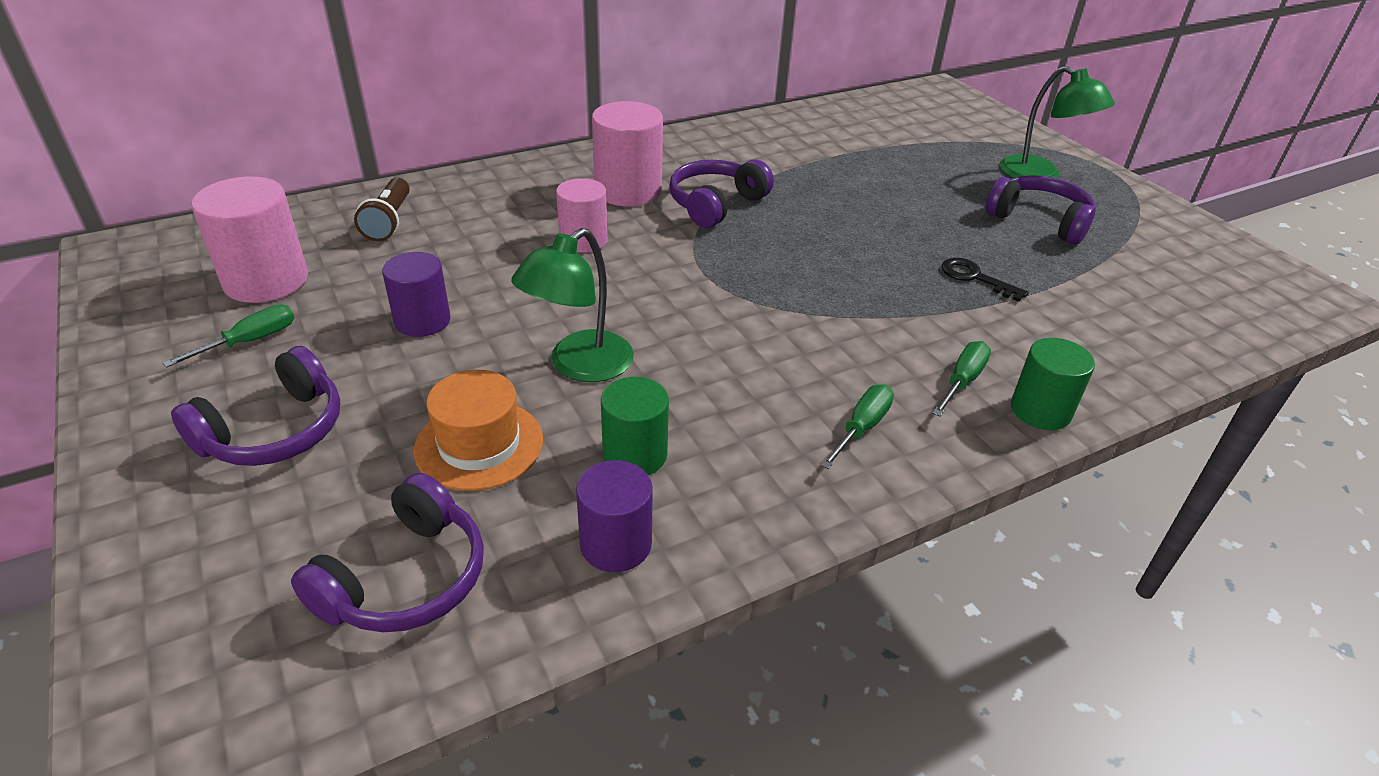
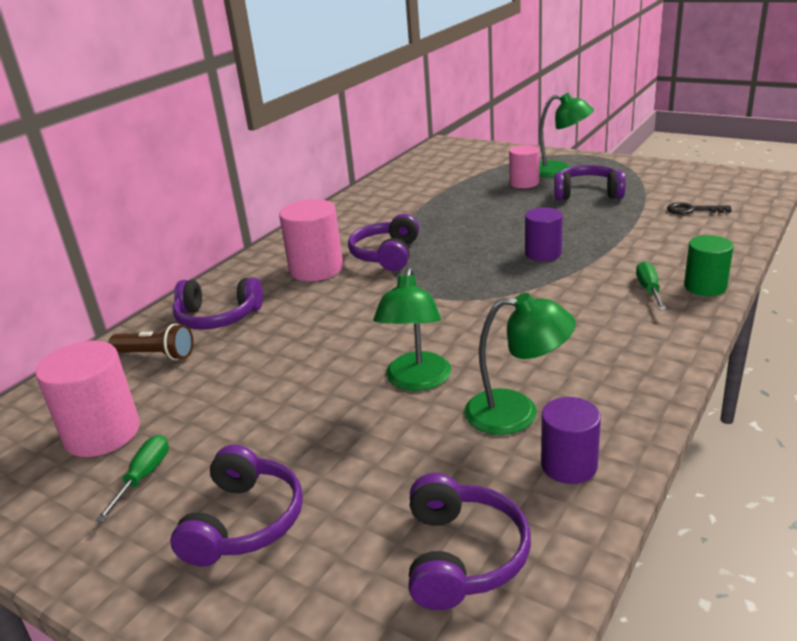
camera: 25 degrees left, 10 degrees down
brown flashlight [354,177,410,241] -> brown flashlight turned 45 degrees counterclockwise [109,323,194,360]
purple cylinder [382,252,450,337] -> purple cylinder moved to [525,207,563,261]
orange hat [414,370,543,491] -> none
pink cylinder [556,178,607,252] -> pink cylinder moved to [509,145,540,188]
green cylinder [601,377,669,475] -> green lamp [464,293,576,435]
green screwdriver [820,384,894,469] -> none
black key [941,258,1029,302] -> black key moved to [667,202,731,215]
none -> purple headphones [173,277,263,330]

